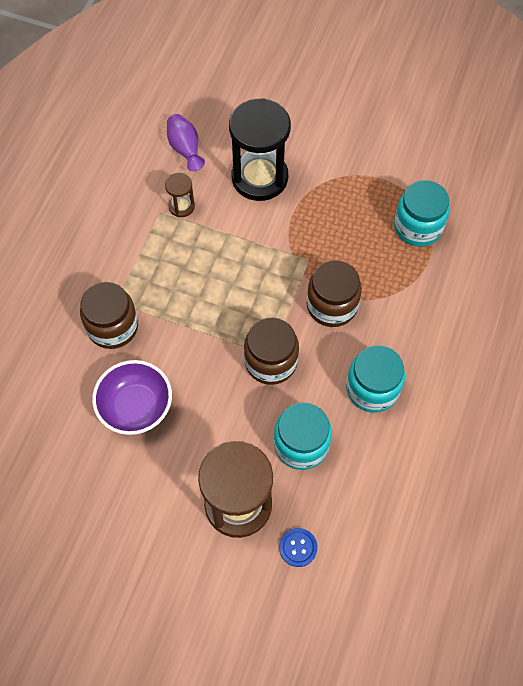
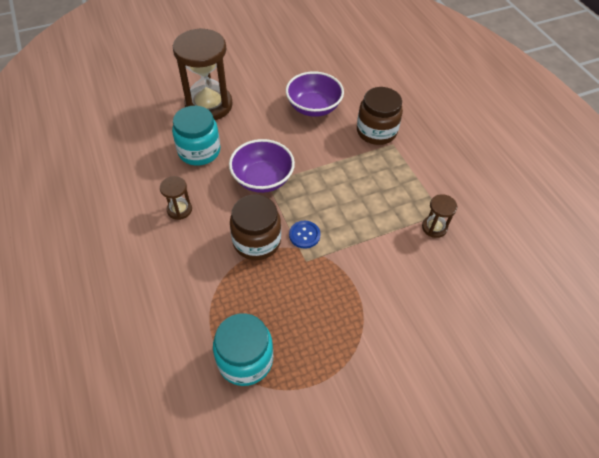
camera: 135 degrees right, 10 degrees down
purple vase [167,114,205,171] -> none
black hourglass [229,98,291,201] -> none
brown jar [244,318,299,385] -> purple bowl [229,139,295,193]
blue button [279,528,317,567] -> blue button moved to [289,221,321,249]
turquoise jar [346,345,405,413] -> brown hourglass [160,176,192,220]

